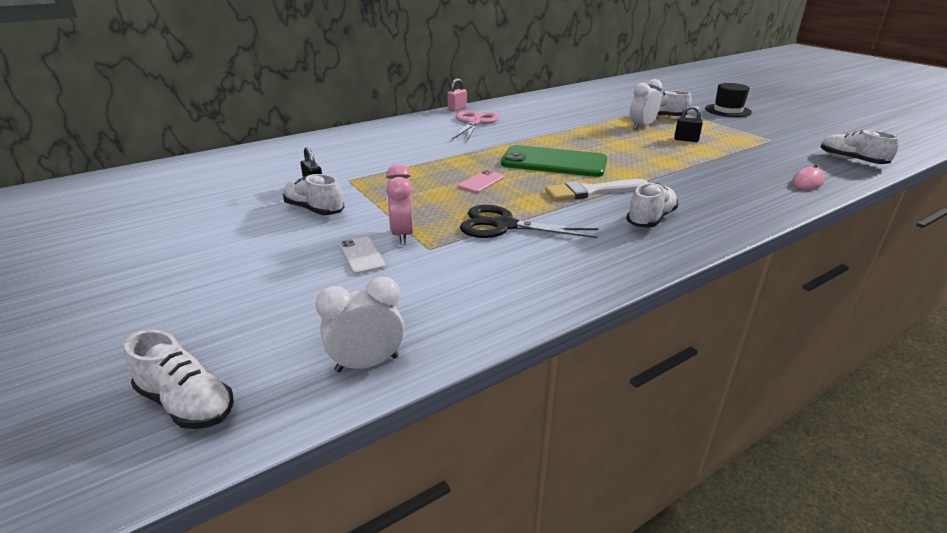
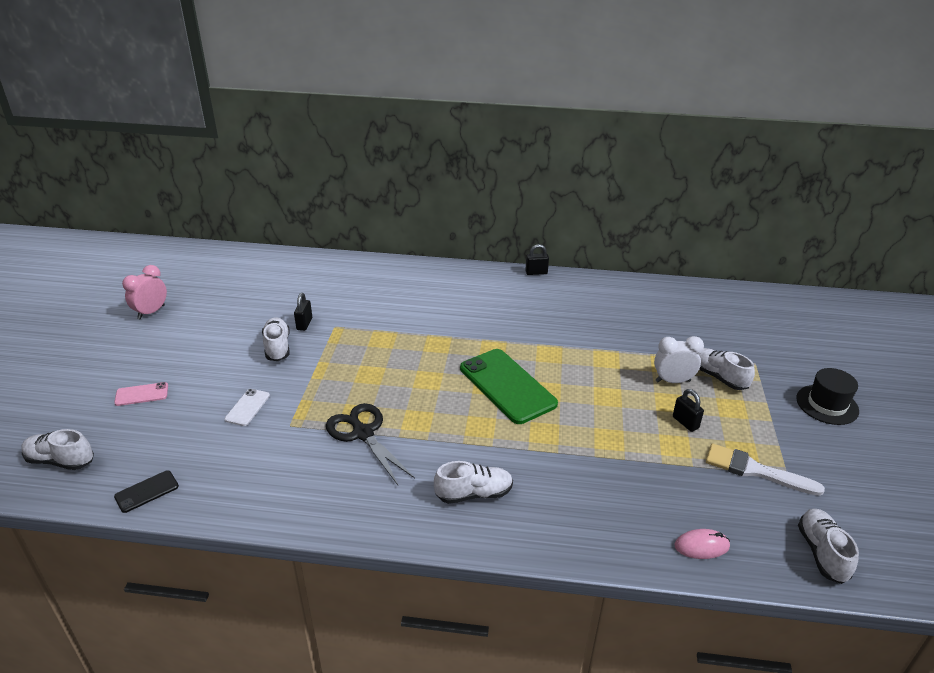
camera: 40 degrees right, 5 degrees up
white shoe [124,330,234,429] -> white shoe turned 120 degrees clockwise [21,429,94,470]
white clock [315,277,404,372] -> black phone [114,470,179,513]
pink clock [386,164,414,245] -> pink clock moved to [122,265,167,319]
pink padlock [448,79,467,112] -> black padlock [525,244,549,275]
pink scissors [452,110,499,141] -> none
pink phone [458,170,504,193] -> pink phone moved to [114,382,168,406]
white brush [545,179,648,201] -> white brush moved to [706,443,825,496]

